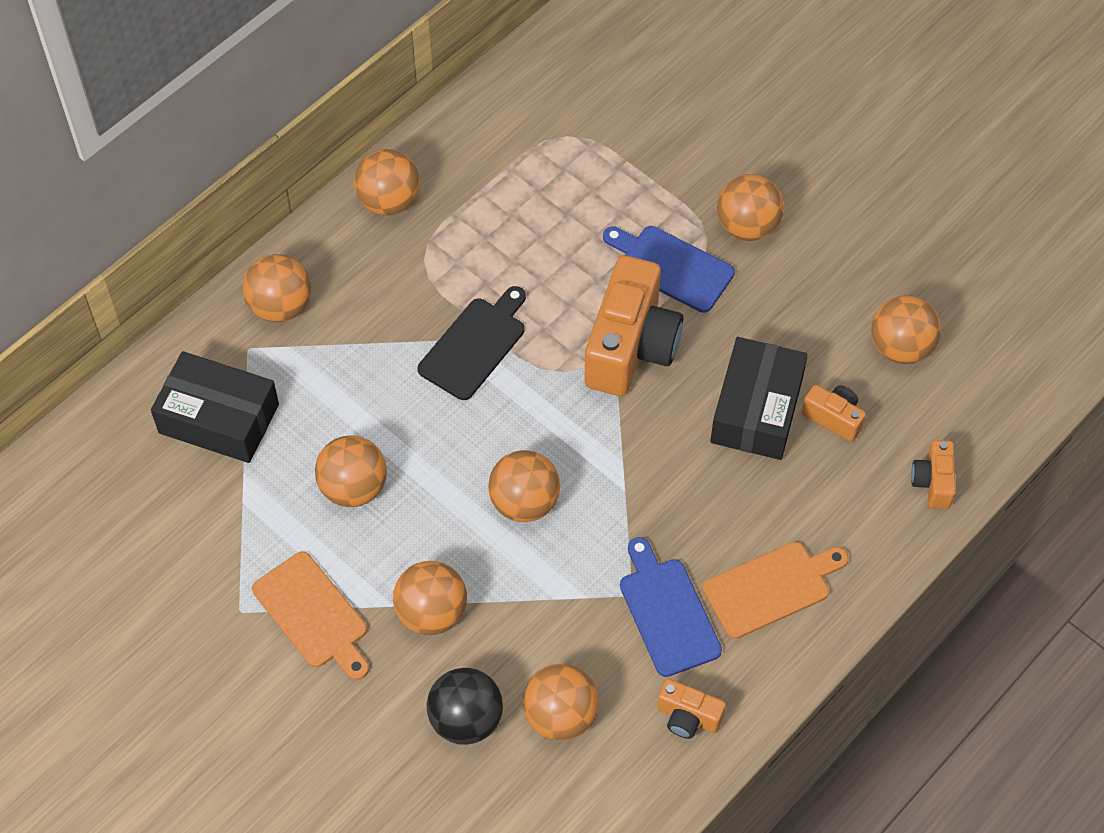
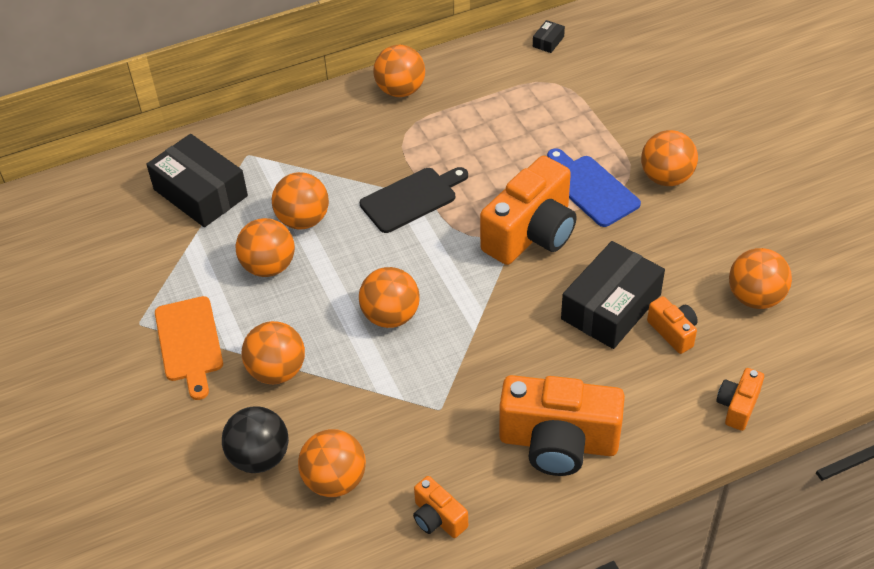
camera: 25 degrees right, 10 degrees down
orange ball [243,254,311,322] -> orange ball moved to [272,172,329,229]
blue cutting board [620,537,722,677] -> none
orange cutting board [702,542,848,639] -> orange camera [499,375,625,476]
none -> black box [533,20,565,53]

